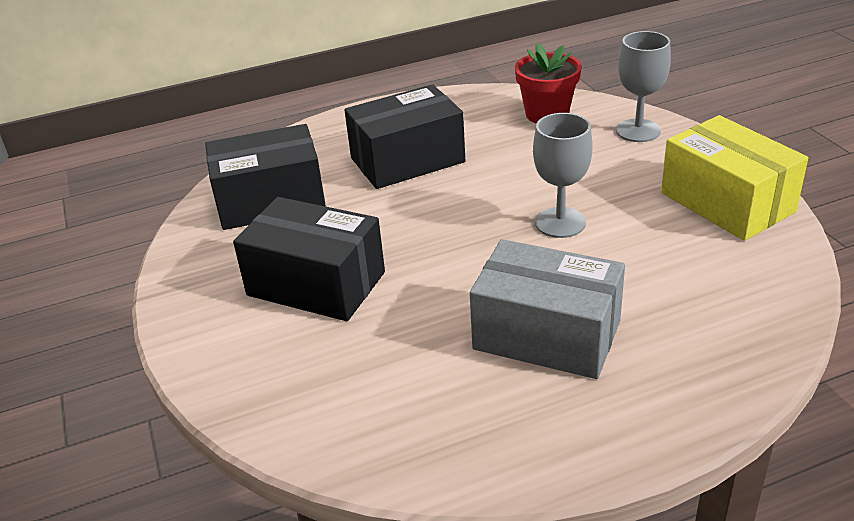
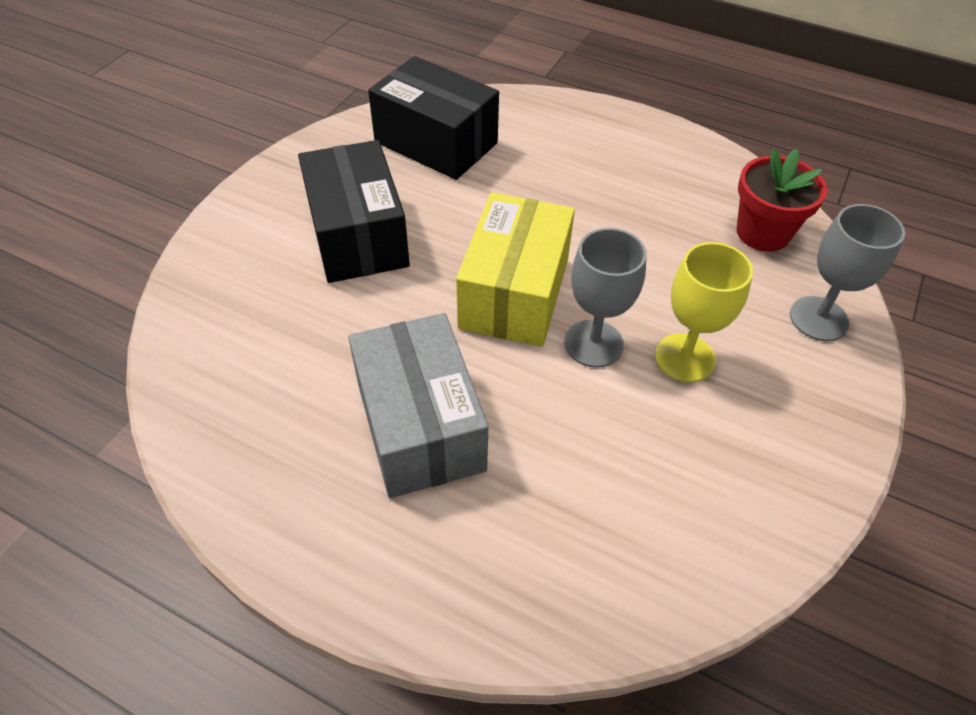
camera: 45 degrees right, 15 degrees up
black box [344,84,465,189] -> none
yellow box [661,115,808,241] -> yellow box moved to [456,192,575,347]
none -> yellow goblet [655,242,753,382]

